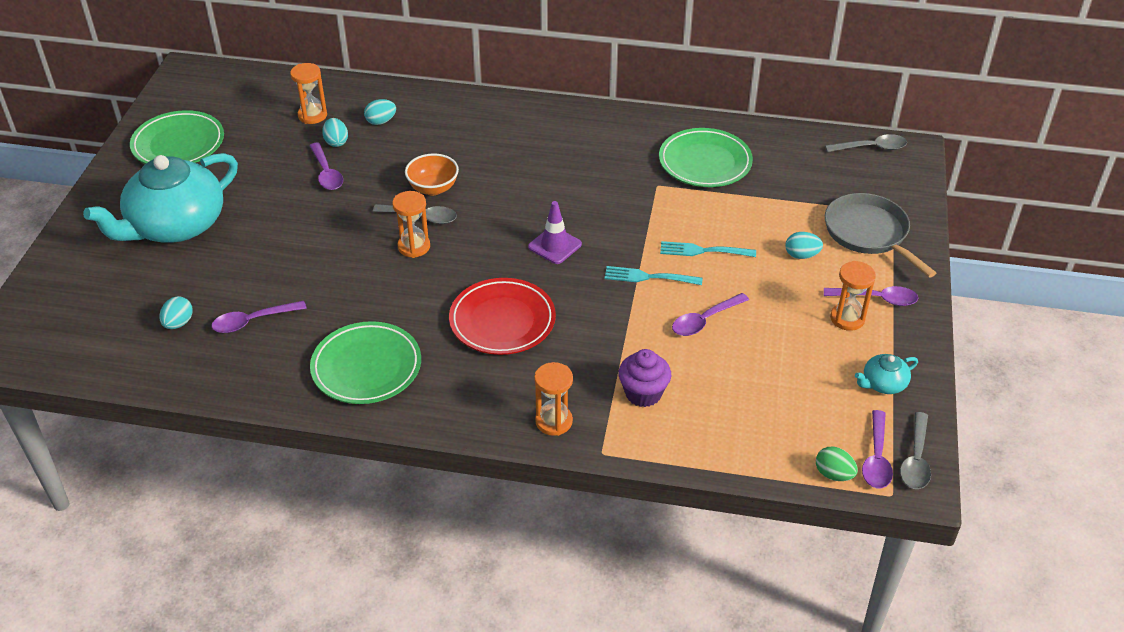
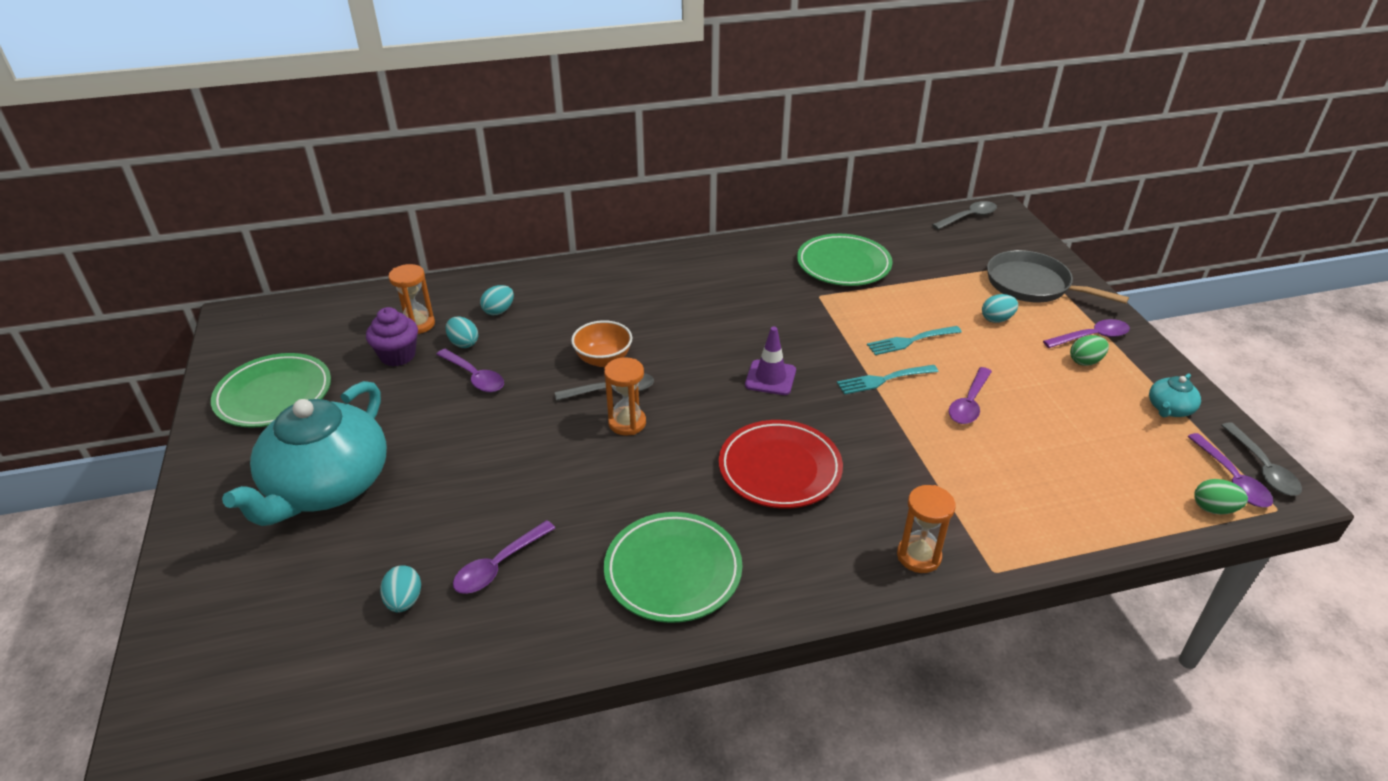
camera: 25 degrees left, 5 degrees down
purple cupcake [618,349,671,407] -> purple cupcake moved to [366,307,418,366]
orange hourglass [830,261,876,331] -> green egg [1070,335,1109,366]

